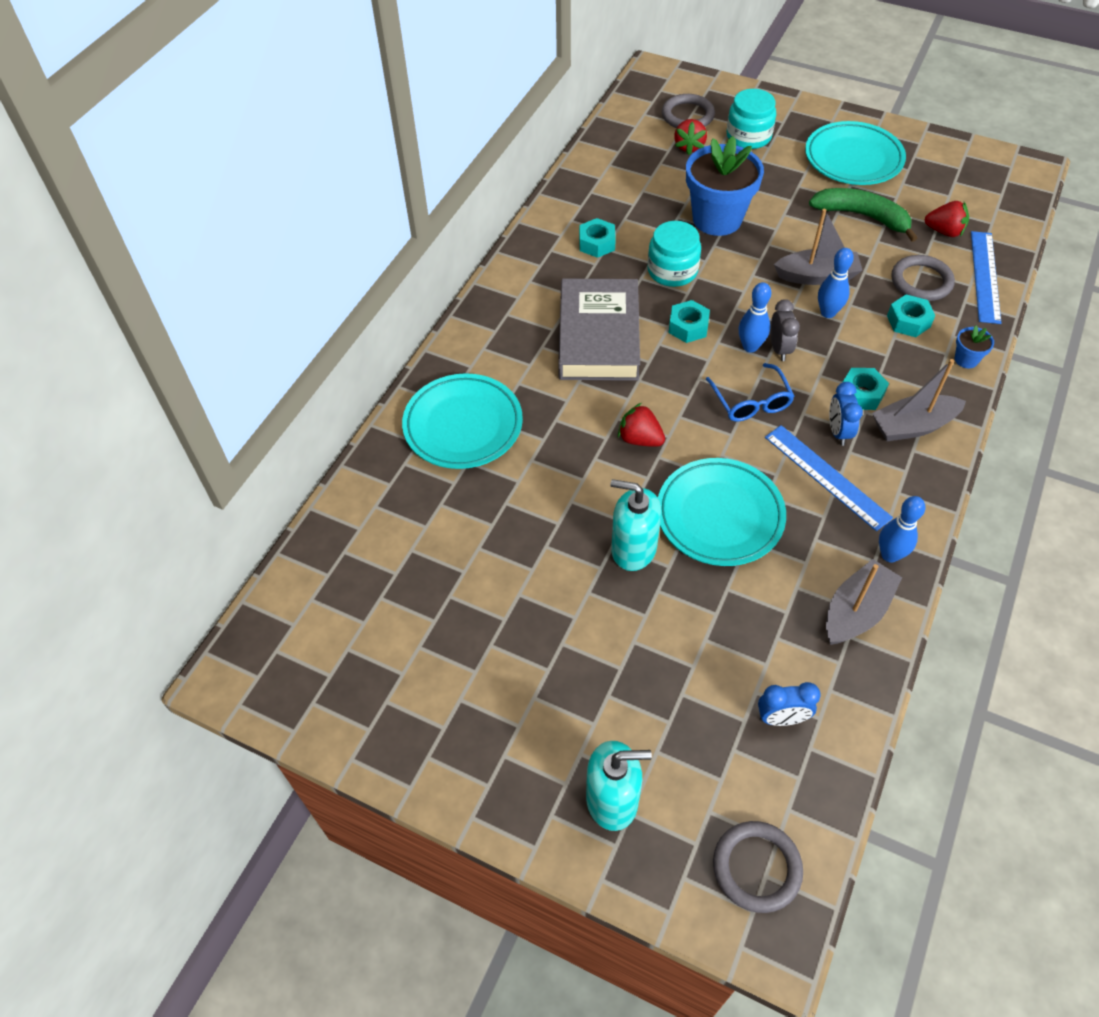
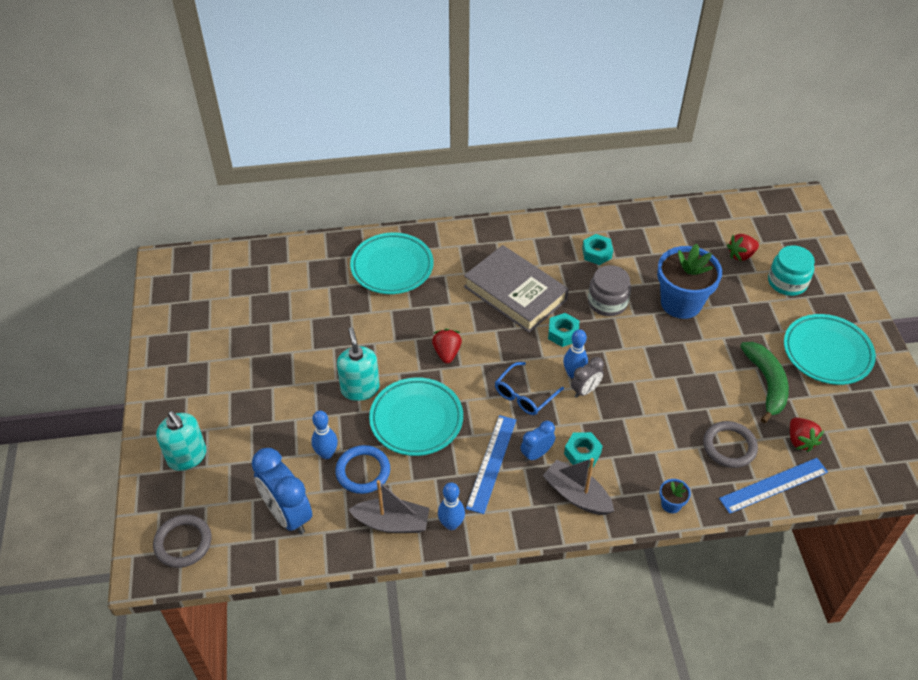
camera: 55 degrees right, 5 degrees down
grey book [558,279,640,381] -> grey book turned 75 degrees clockwise [464,245,569,333]
turquoise jar [647,221,701,287] -> grey jar [588,265,631,316]
grey ring [662,94,715,128] -> none
blue clock [758,682,821,726] -> blue clock [252,448,312,535], size x1.85
grey boat [774,209,863,285] -> none
blue bowling pin [818,248,854,318] -> blue bowling pin moved to [311,411,338,459]
turquoise nut [887,294,935,337] -> none
none -> blue ring [335,445,390,494]

